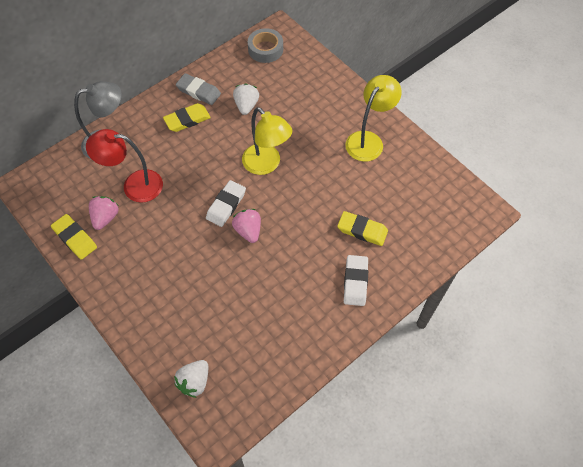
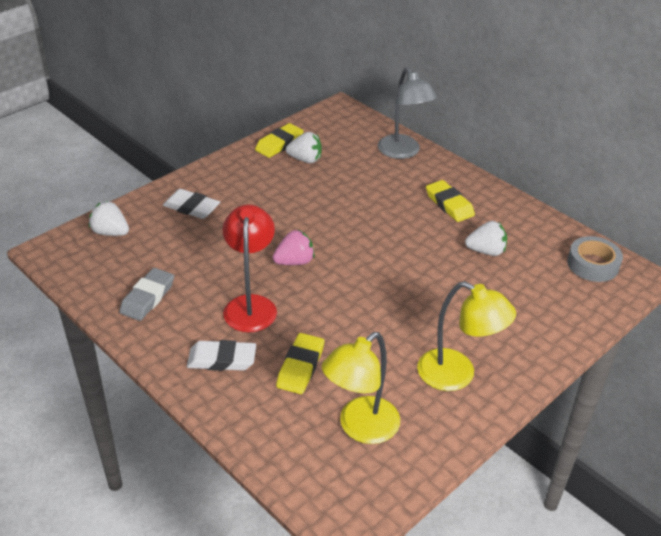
camera: 85 degrees right, 20 degrees down
red lamp [86,129,163,203] -> red lamp moved to [223,204,277,333]
pink strawberry [89,196,119,230] -> white strawberry [286,132,322,163]
grey eraser [176,73,221,105] -> grey eraser moved to [119,268,174,321]
white eraser [206,180,246,227] -> white eraser moved to [163,189,220,219]
yellow lamp [242,107,292,175] -> yellow lamp moved to [322,332,400,444]

